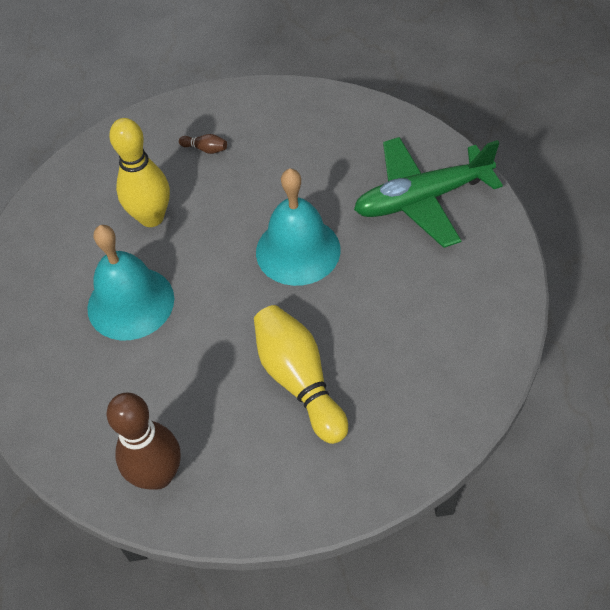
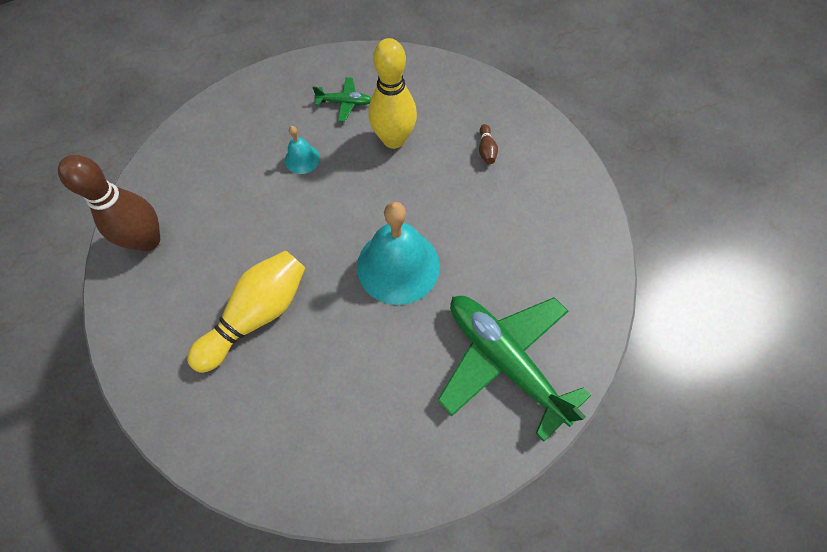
camera: 65 degrees right, 10 degrees up
turquoise bell [87,225,174,340] -> turquoise bell [285,126,320,174], size x0.47
none -> green plane [312,77,371,122]

